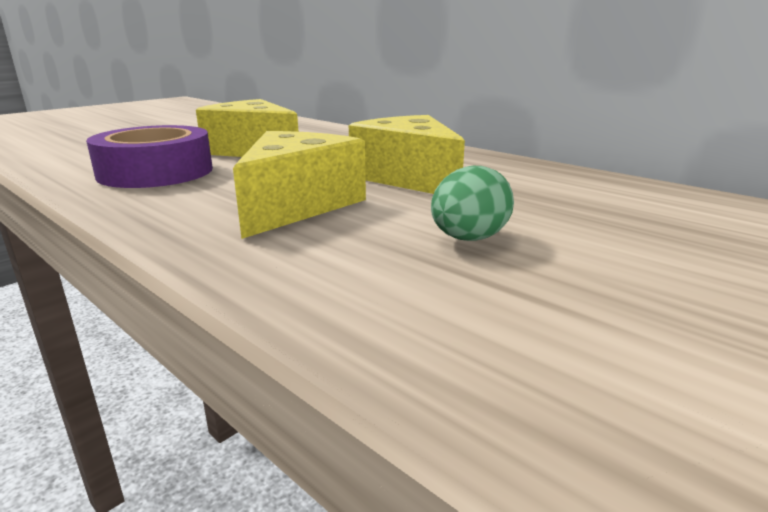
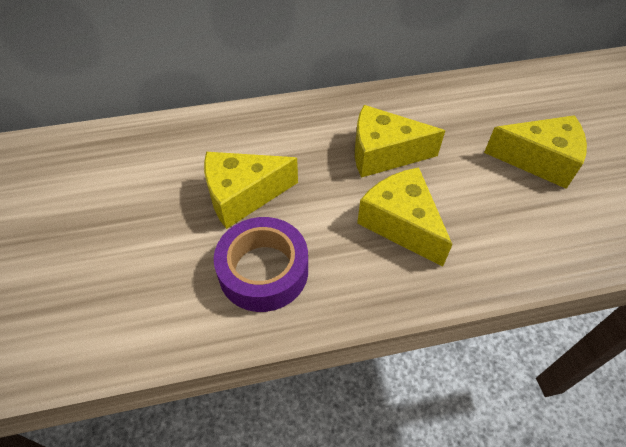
camera: 55 degrees left, 30 degrees up
green egg [431,166,514,241] -> none
none -> yellow cheese [484,115,587,189]

